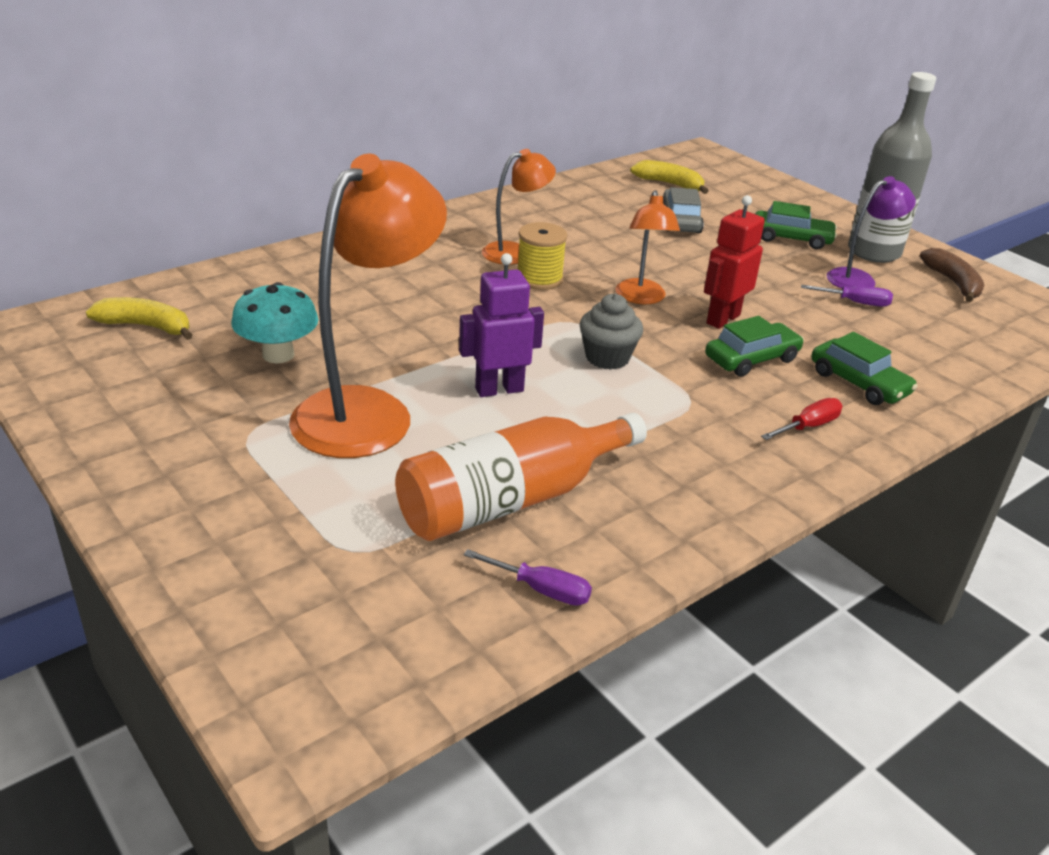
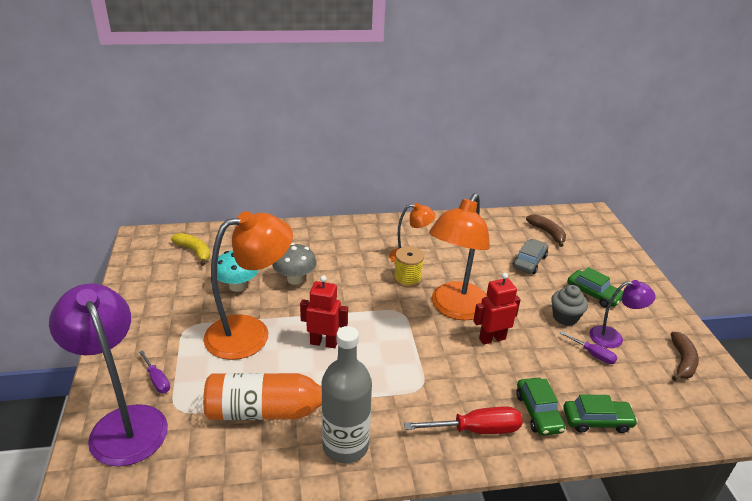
camera: 30 degrees right, 0 degrees up
purple robot [459,253,544,397] -> red robot [300,275,348,348]
purple screwdriver [464,549,592,606] -> purple screwdriver moved to [139,350,170,393]
grey cupcake [579,294,643,370] -> grey cupcake moved to [551,285,588,326]
orange lamp [616,190,680,304] -> orange lamp [429,193,490,320], size x1.90
yellow banana [630,160,708,194] -> brown banana [526,214,566,247]
green car [705,316,804,377] -> green car moved to [563,394,638,433]
red screwdriver [761,398,843,440] -> red screwdriver [404,407,523,434], size x1.71
grey bottle [848,72,936,263] -> grey bottle moved to [322,326,372,464]
none -> purple lamp [49,283,168,466]
none -> grey mushroom [272,243,316,285]

